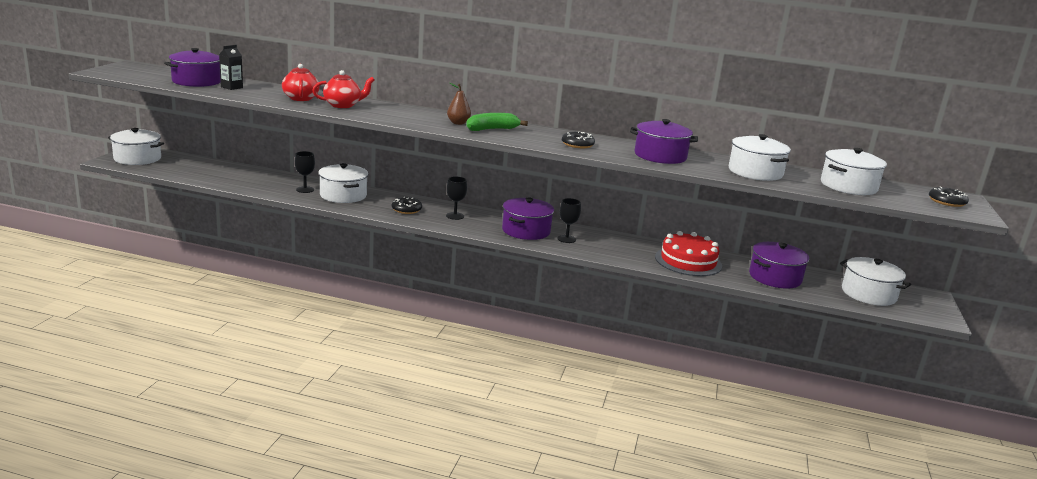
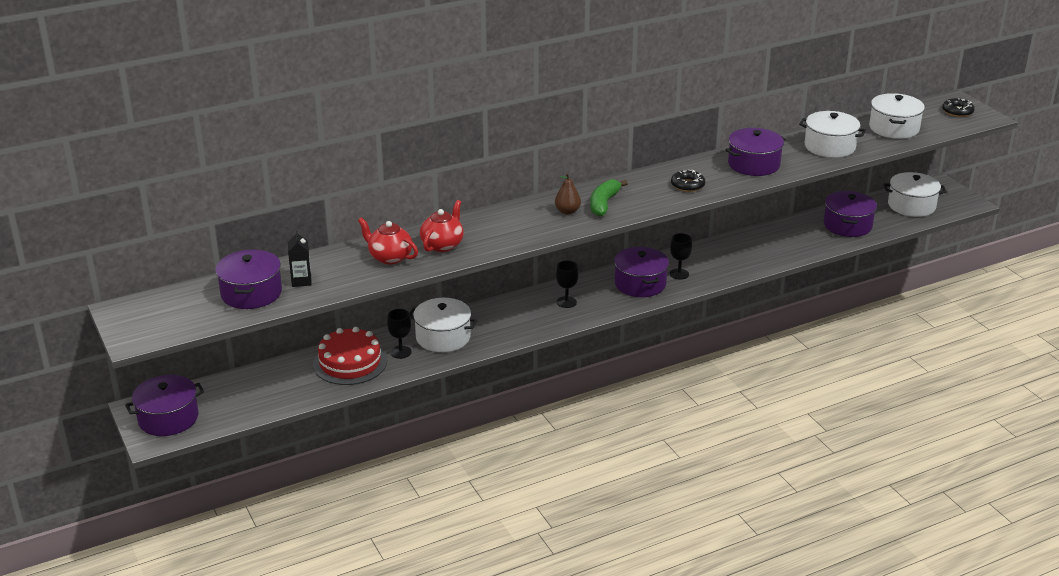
camera: 40 degrees left, 10 degrees up
white pot [108,128,164,165] -> purple pot [125,375,204,436]
black donut [392,197,422,214] -> none
red cake [655,231,722,276] -> red cake moved to [313,327,387,385]

